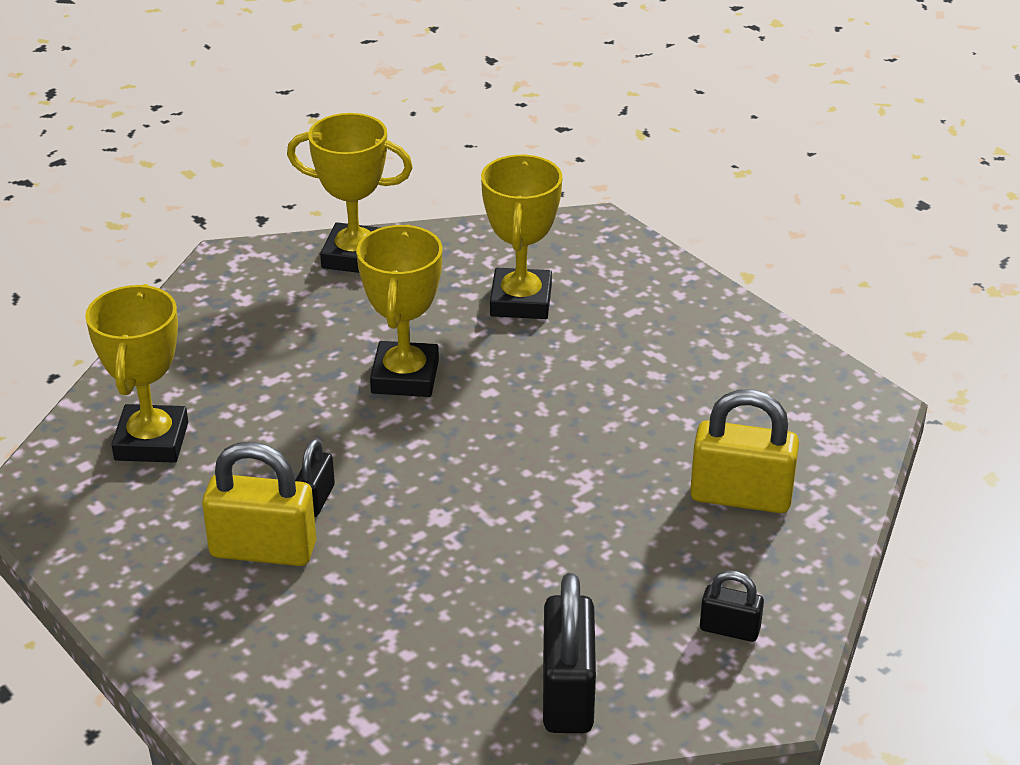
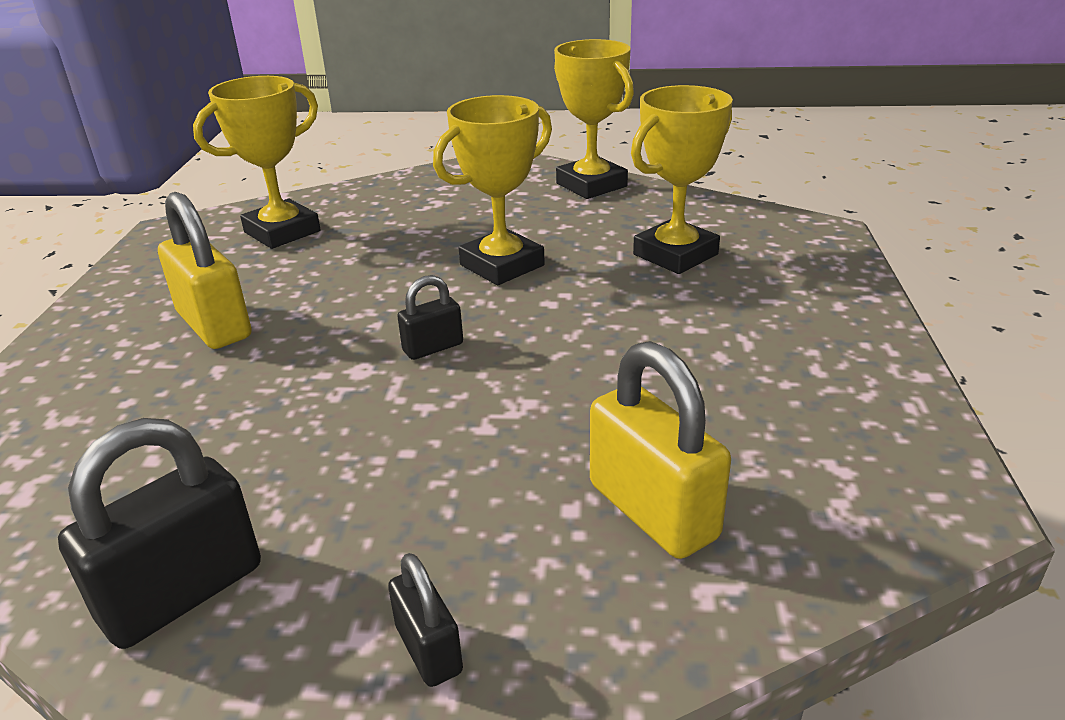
camera: 45 degrees right, 5 degrees down
black padlock [295,439,335,517] -> black padlock moved to [397,275,463,360]

